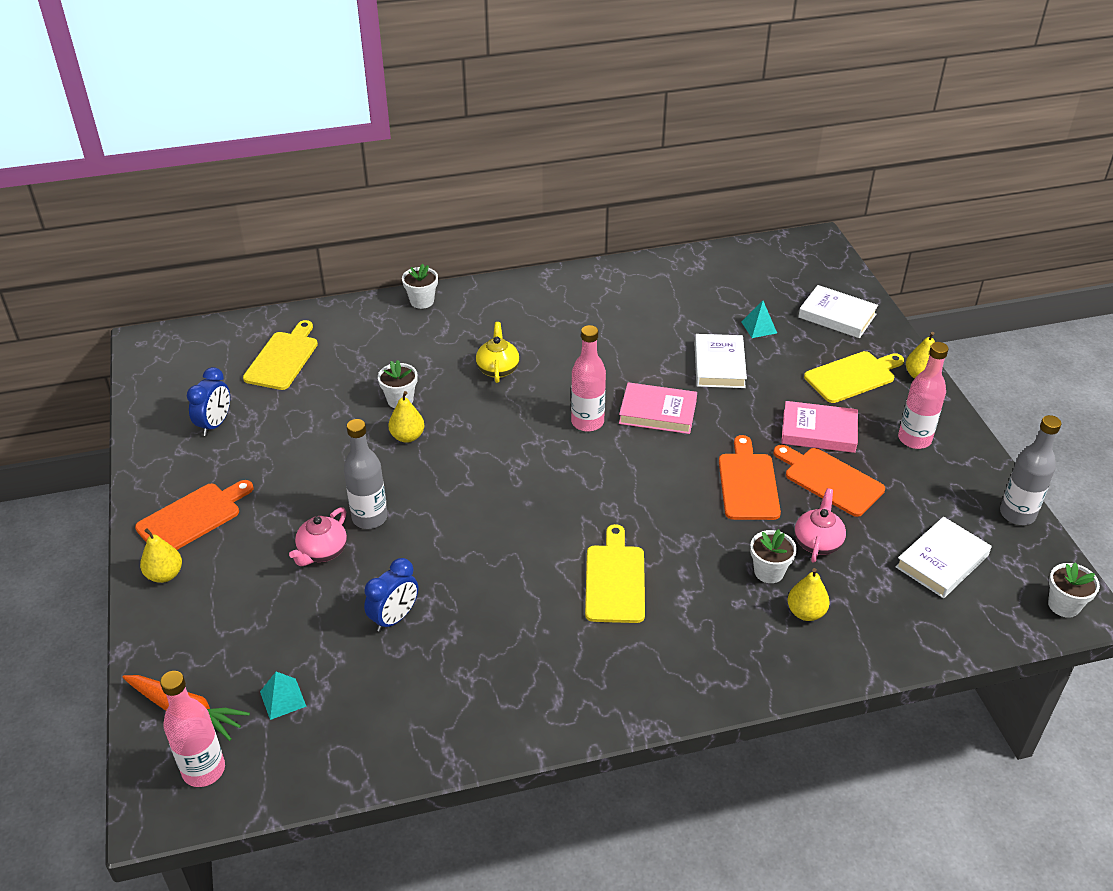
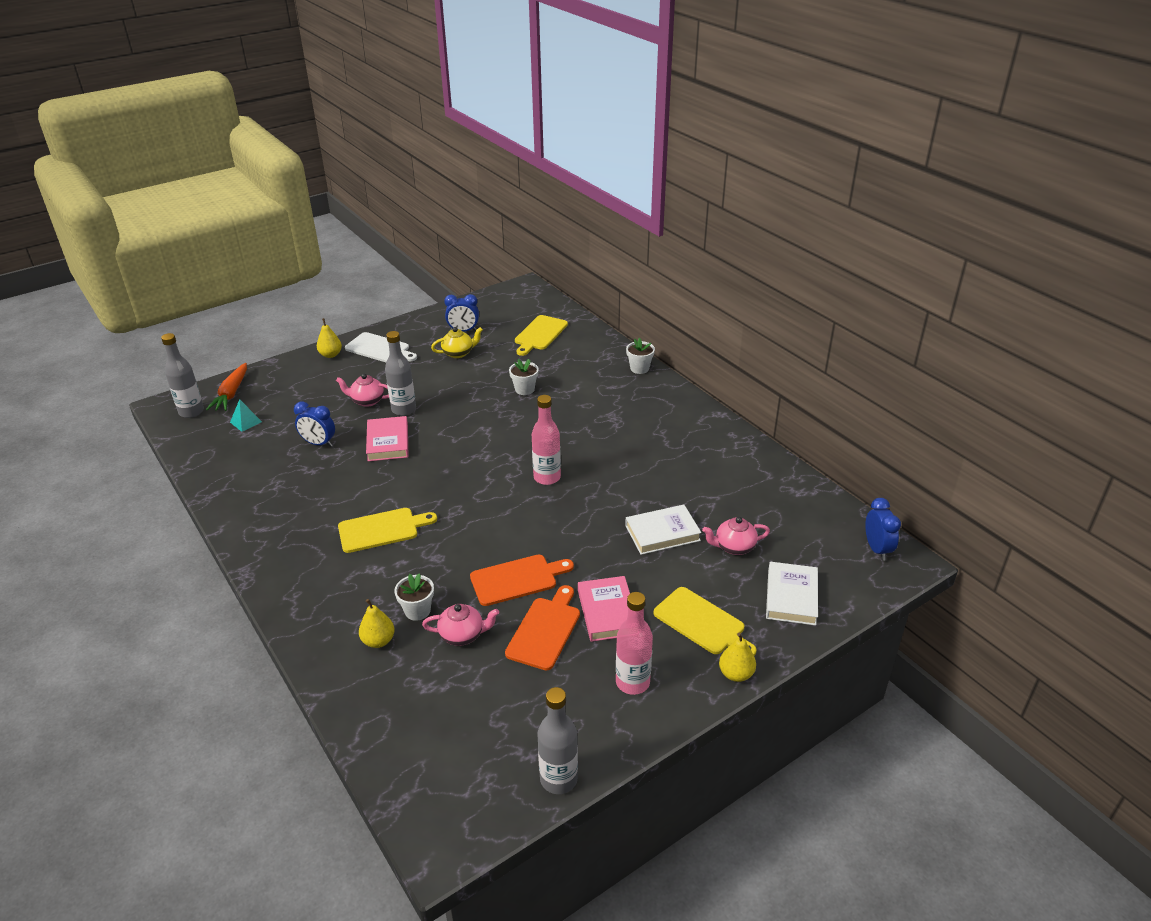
camera: 70 degrees right, 5 degrees down
orange cutting board [135,480,253,550] -> white cutting board [345,332,417,362]
pink bottle [160,671,225,787] -> grey bottle [161,333,204,418]
yellow cutting board [243,320,318,390] -> yellow cutting board turned 120 degrees clockwise [515,315,568,356]
yellow pear [388,391,424,443] -> none
yellow teapot [476,322,520,383] -> yellow teapot moved to [431,327,483,358]
pink book [619,382,697,434] -> pink book moved to [366,416,408,461]
turquoise pyramid [741,301,777,338] -> pink teapot [702,517,770,555]
white book [896,517,992,598] -> none
white flower pot [1048,563,1100,618] -> none
none -> blue clock [865,498,901,561]

